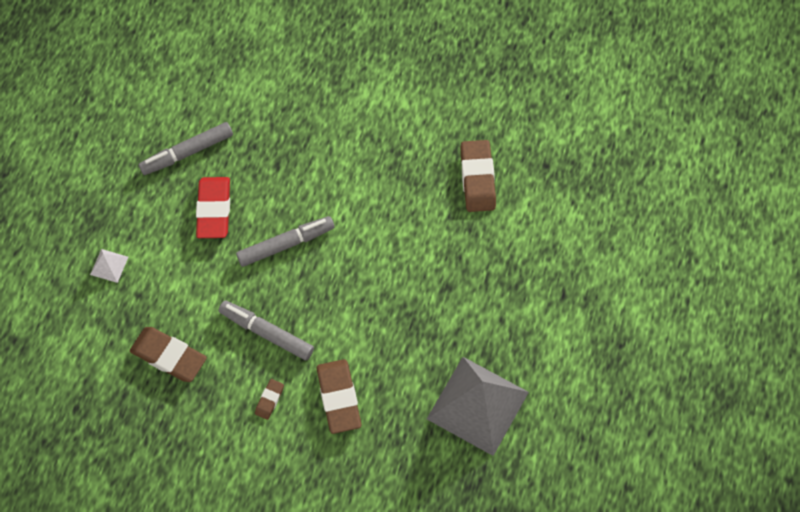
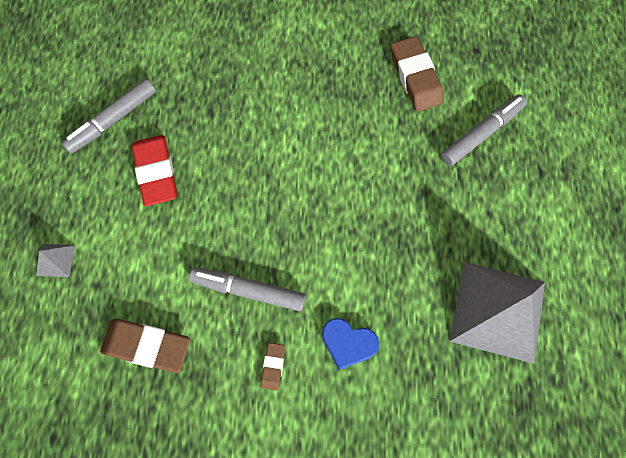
camera: 15 degrees left, 5 degrees up
white pyramid [90,249,128,283] -> grey pyramid [36,244,75,277]
grey marker [236,216,334,267] -> grey marker moved to [441,95,527,166]
brown eraser [316,359,361,434] -> blue heart [322,318,379,370]

